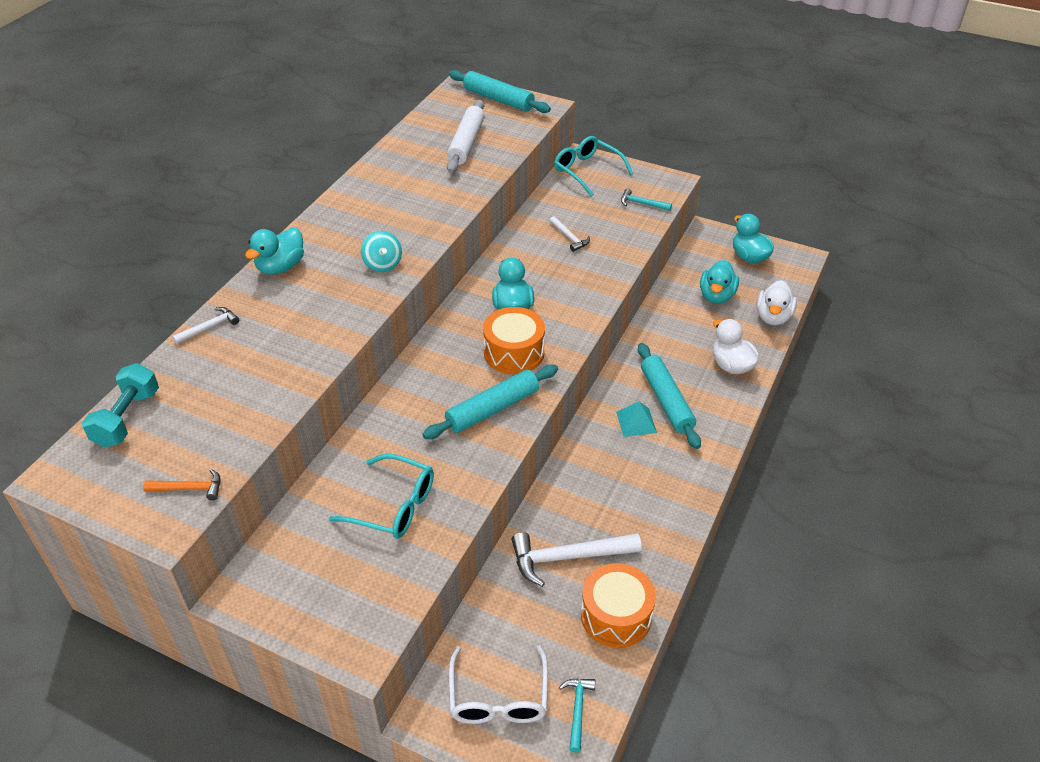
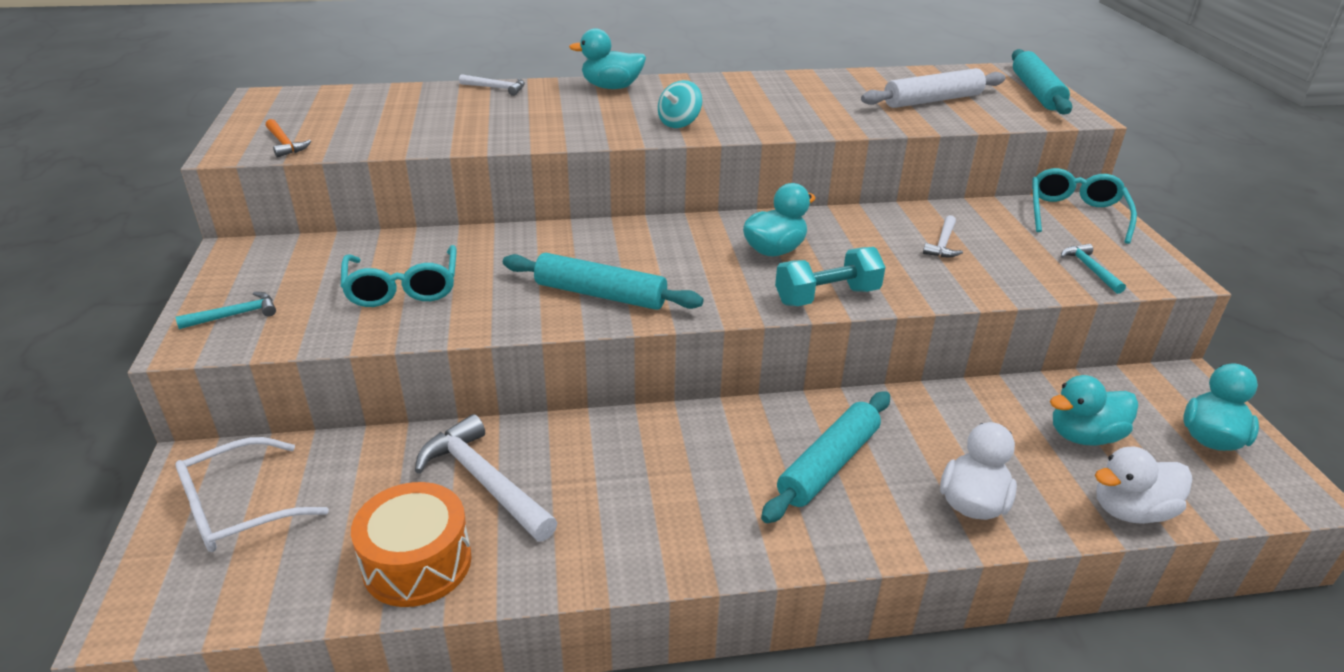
camera: 55 degrees right, 10 degrees down
turquoise dumbbell [82,363,159,448] -> turquoise dumbbell moved to [775,247,886,306]
orange drum [483,307,545,374] -> none
turquoise hammer [559,679,595,753] -> turquoise hammer moved to [176,292,276,329]
turquoise pyramid [616,402,657,437] -> none

